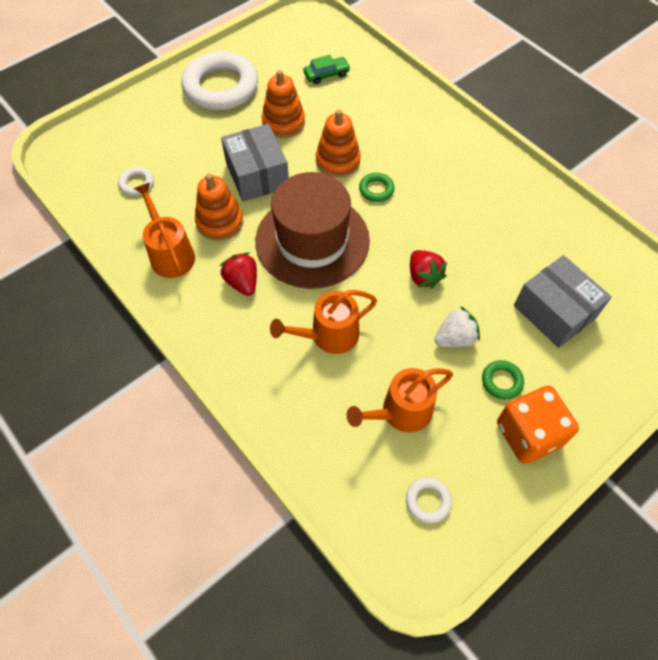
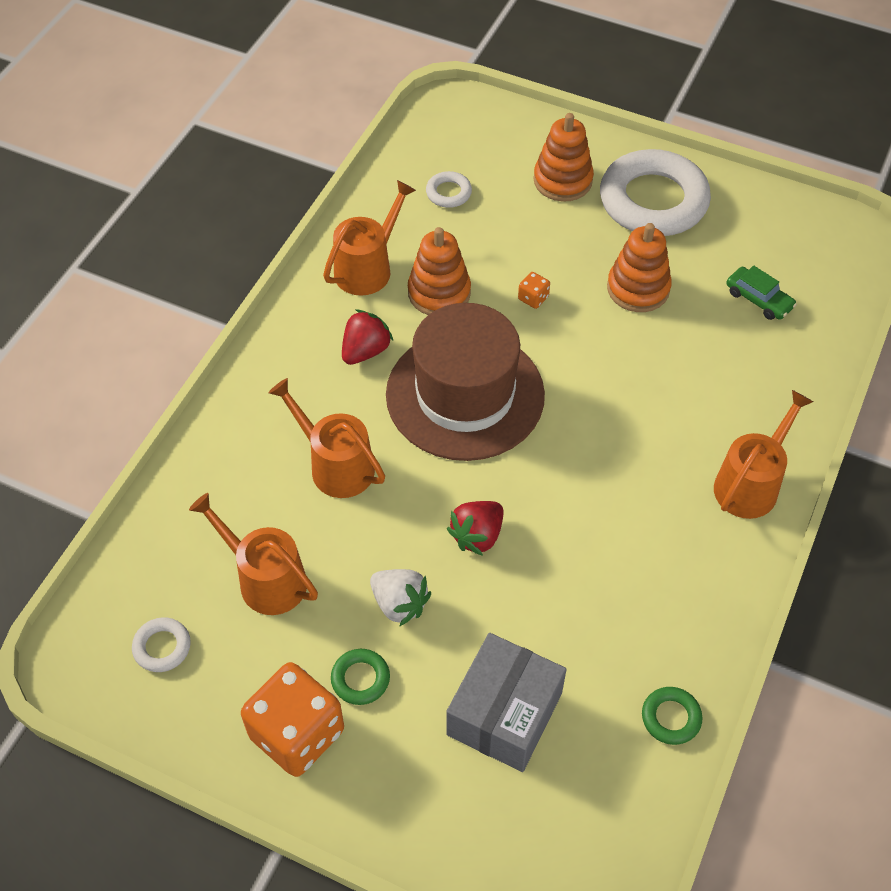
camera: 65 degrees right, 5 degrees down
grey box [221,124,289,202] -> orange dice [518,272,550,309]
orange stacking toy [316,109,361,178] -> orange stacking toy moved to [534,113,594,202]
green ring [359,173,395,202] -> green ring moved to [642,687,702,745]
none -> orange watering can [714,390,813,519]

